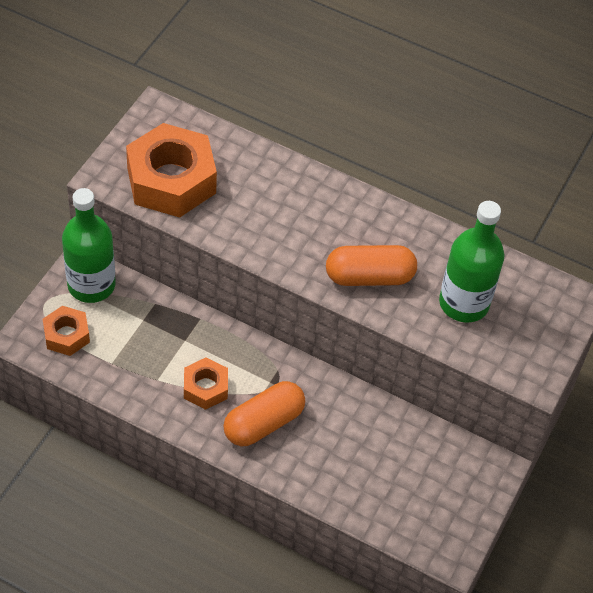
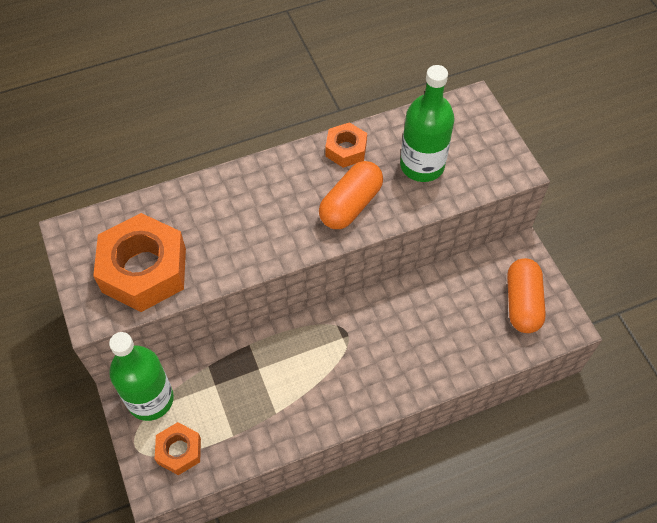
camera: 45 degrees left, 5 degrees up
orange nut [184,357,228,410] -> orange nut moved to [325,122,367,168]
orange capsule [223,381,305,446] -> orange capsule moved to [507,258,546,333]

